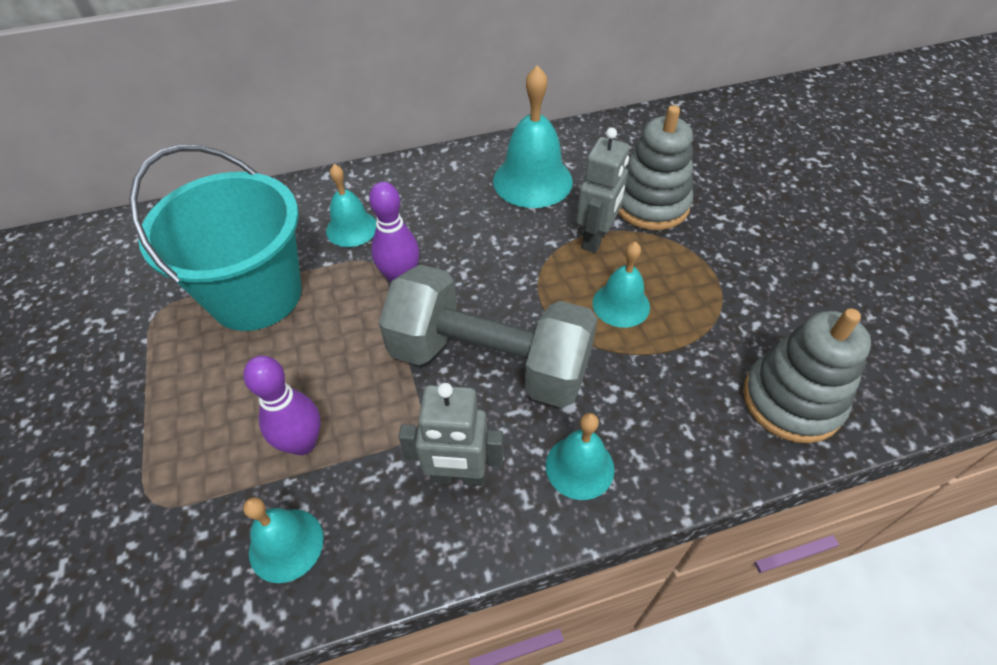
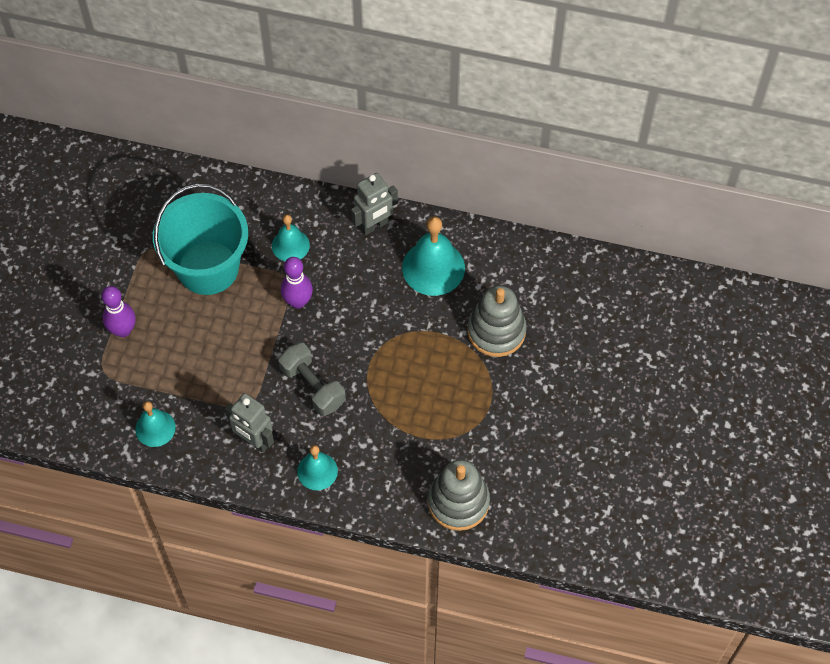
camera: 30 degrees right, 10 degrees up
purple bowling pin [243,356,321,455] -> purple bowling pin moved to [101,286,136,337]
grey dumbbell [379,264,598,408] -> grey dumbbell [278,343,346,416], size x0.59
grey robot [576,128,630,253] -> grey robot moved to [351,173,398,235]
turquoise bell [593,242,650,328] -> none

